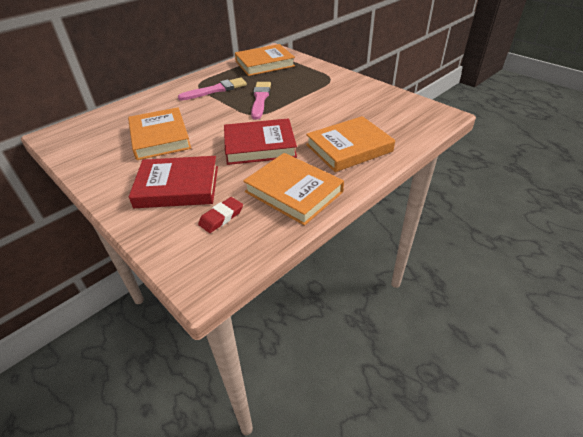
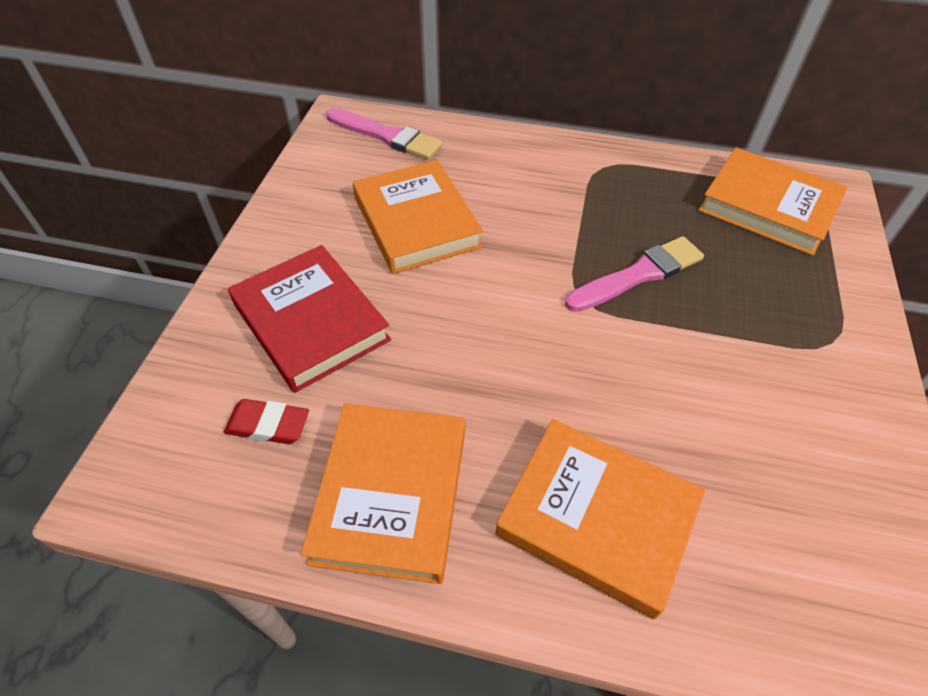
camera: 55 degrees right, 10 degrees up
orange book [128,107,191,160] -> orange book turned 60 degrees counterclockwise [353,160,483,274]
pink brush [178,77,247,101] -> pink brush moved to [326,108,443,160]
red book [224,118,297,165] -> none

